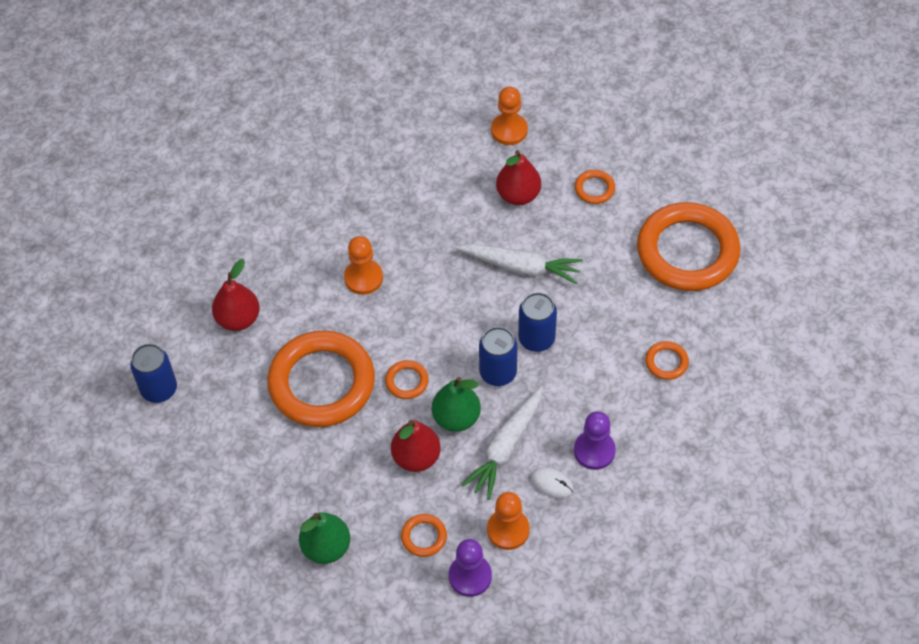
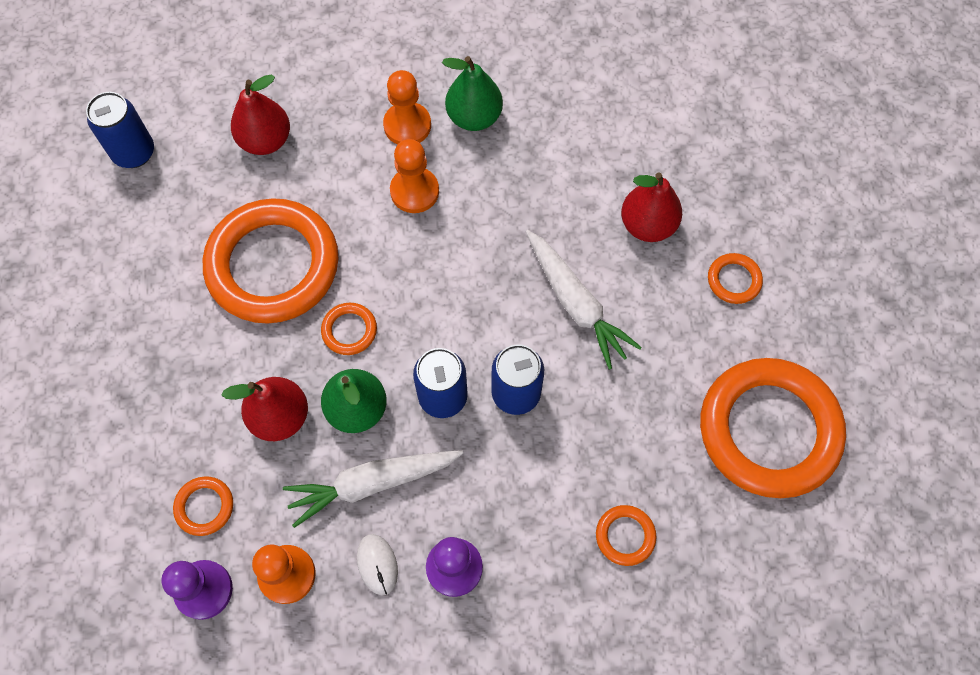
camera: 40 degrees right, 10 degrees up
green pear [299,512,350,564] -> green pear moved to [442,56,503,131]
orange pawn [491,87,528,145] -> orange pawn moved to [383,70,431,144]

